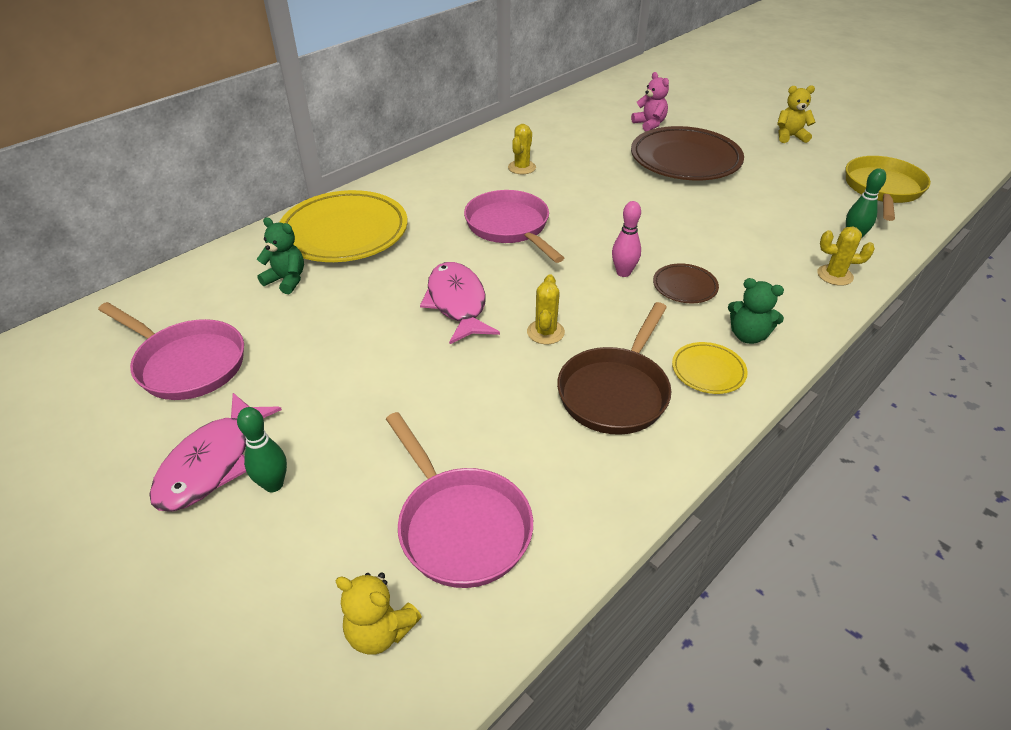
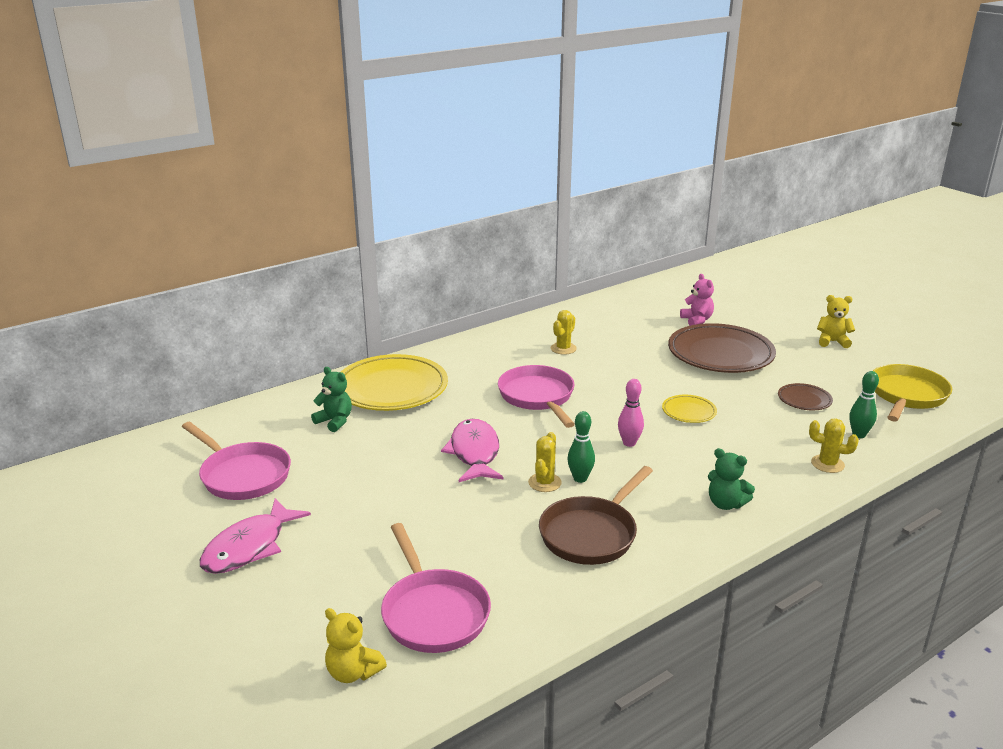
camera: 10 degrees right, 15 degrees down
green bowling pin [237,407,287,492] -> green bowling pin moved to [567,411,595,483]
brown plate [653,263,719,303] -> brown plate moved to [778,383,833,410]
yellow plate [672,342,748,394] -> yellow plate moved to [662,395,717,423]

